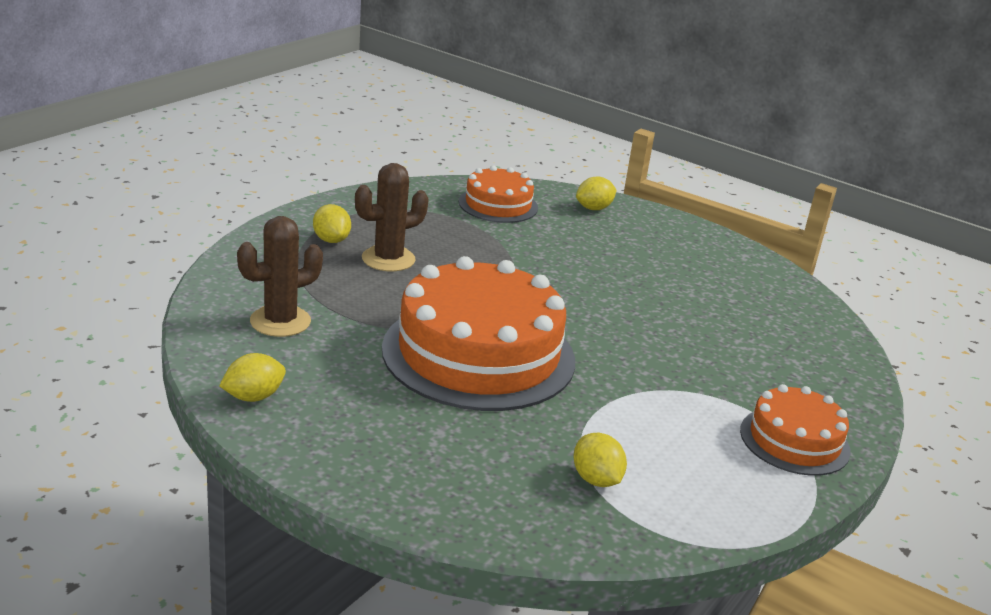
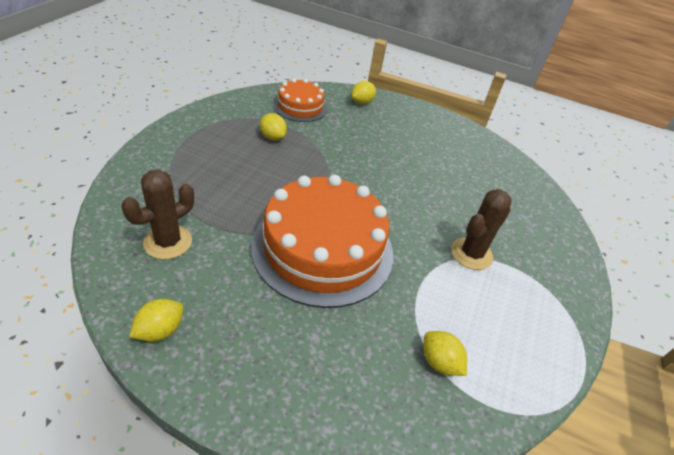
camera: 15 degrees left, 15 degrees up
yellow lemon [313,204,351,243] -> yellow lemon moved to [260,113,287,141]
brown cactus [355,163,429,272] -> brown cactus moved to [451,189,512,270]
orange cake [740,384,851,476] -> none

